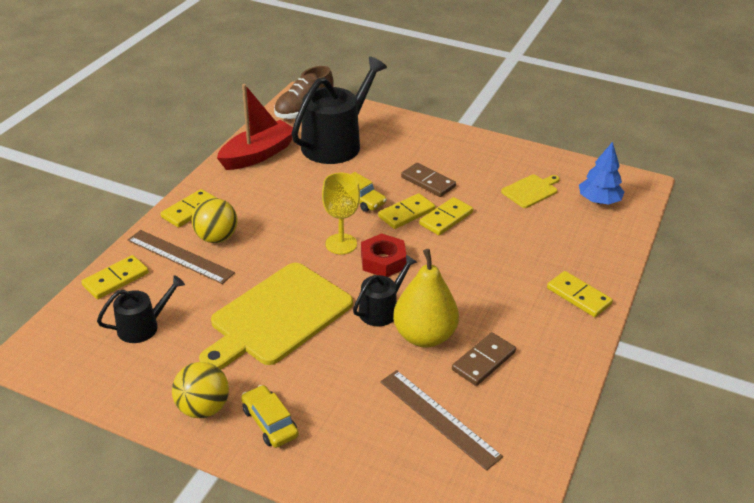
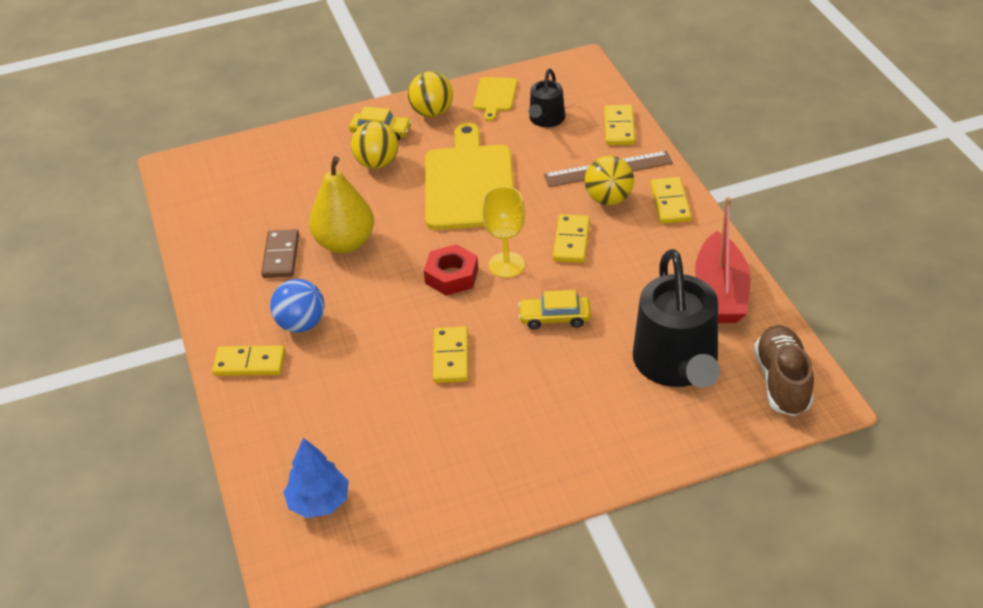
camera: 140 degrees right, 5 degrees up
black watering can [353,255,417,326] -> none
yellow domino [378,193,435,229] -> yellow domino moved to [553,214,590,263]
brown ruler [380,370,503,471] -> none
brown domino [401,163,456,197] -> none
yellow cutting board [501,175,560,208] -> yellow cutting board moved to [473,77,517,121]
none -> blue ball [270,279,325,332]
none -> yellow ball [351,121,398,169]

